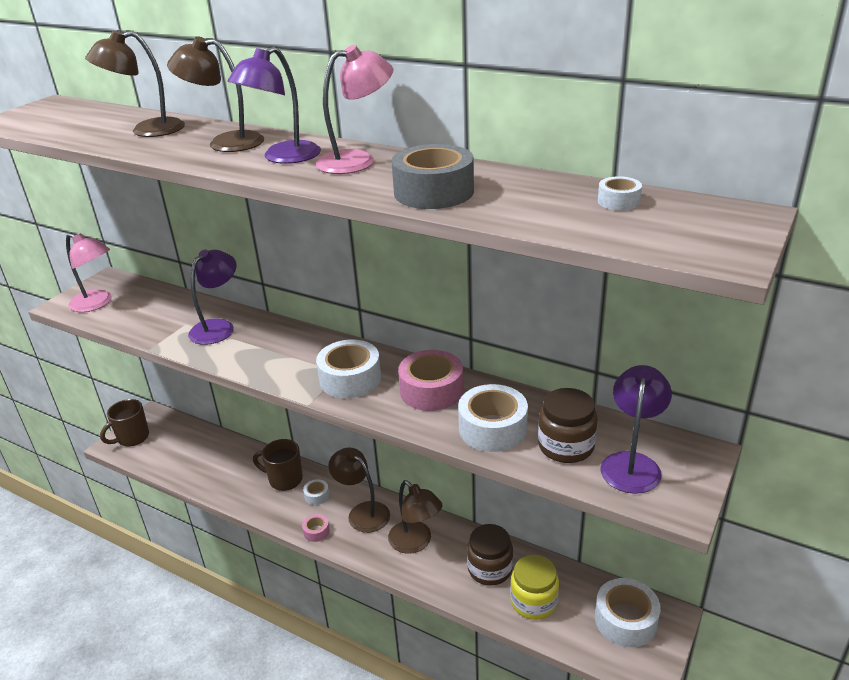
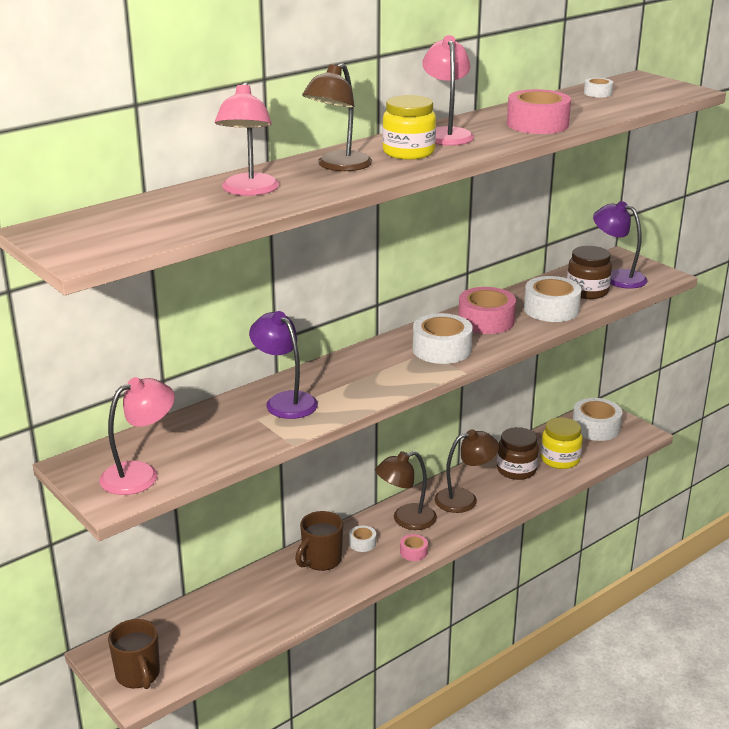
camera: 70 degrees left, 5 degrees down
brown lamp [85,31,185,137] -> pink lamp [215,82,279,196]
purple lamp [227,47,321,164] -> yellow jar [382,95,436,160]
grey tape [392,144,474,209] -> pink tape [507,89,571,134]

